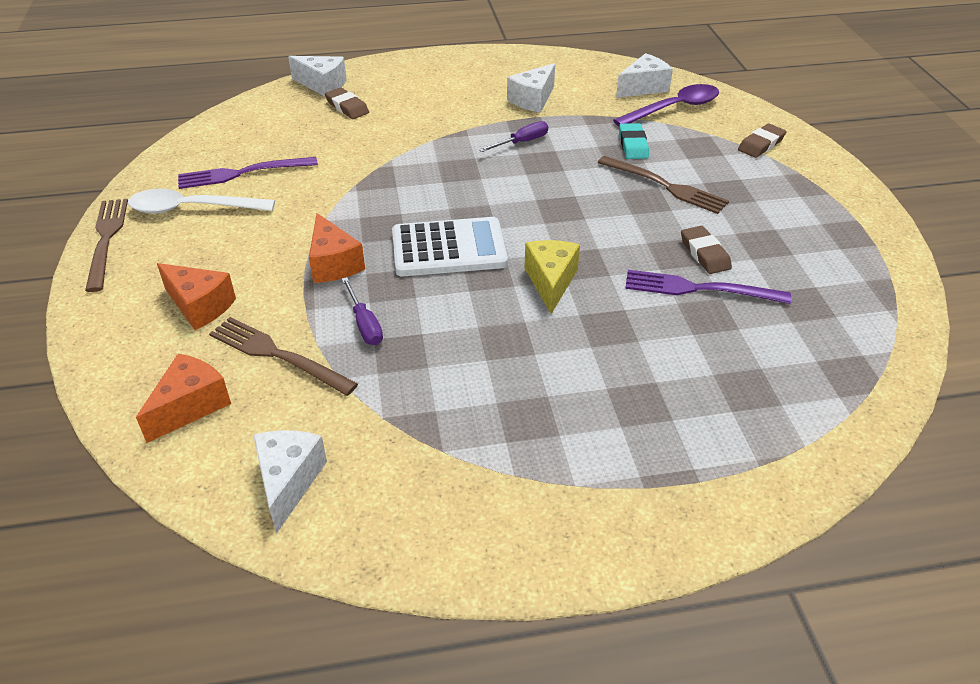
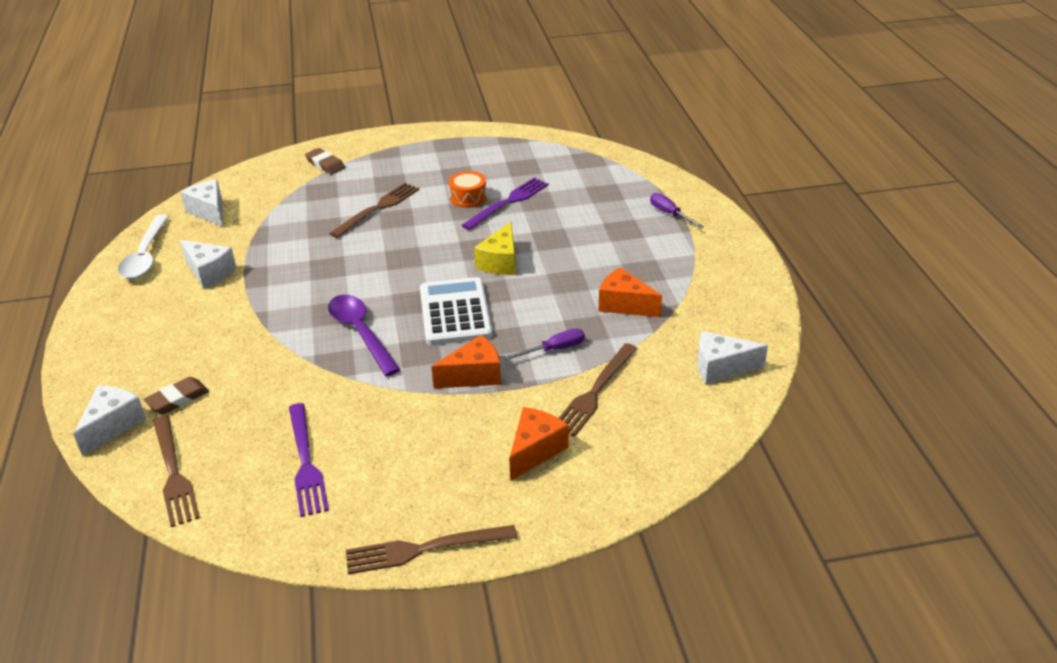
camera: 90 degrees left, 5 degrees down
white spoon [128,188,275,214] -> white spoon moved to [118,214,169,279]
orange cheese [136,354,231,443] -> orange cheese moved to [599,267,662,317]
purple screwdriver [479,121,548,152] -> purple screwdriver moved to [650,193,704,228]
yellow cheese [524,240,580,314] -> yellow cheese turned 75 degrees counterclockwise [474,222,516,275]
purple spoon [613,84,719,126] -> purple spoon moved to [328,295,400,376]
turquoise eraser [619,123,649,159] -> none
purple fork [625,270,791,304] -> purple fork turned 150 degrees counterclockwise [462,178,549,230]
brown eraser [681,226,732,274] -> orange drum [449,171,487,208]
none -> brown fork [153,415,200,527]

